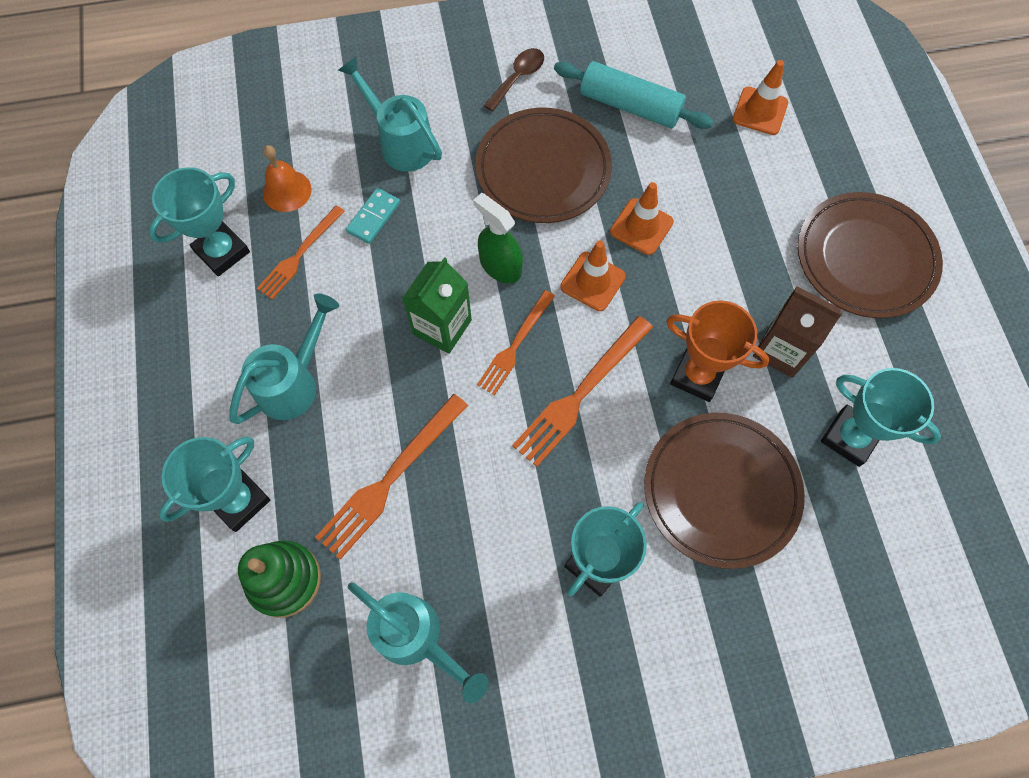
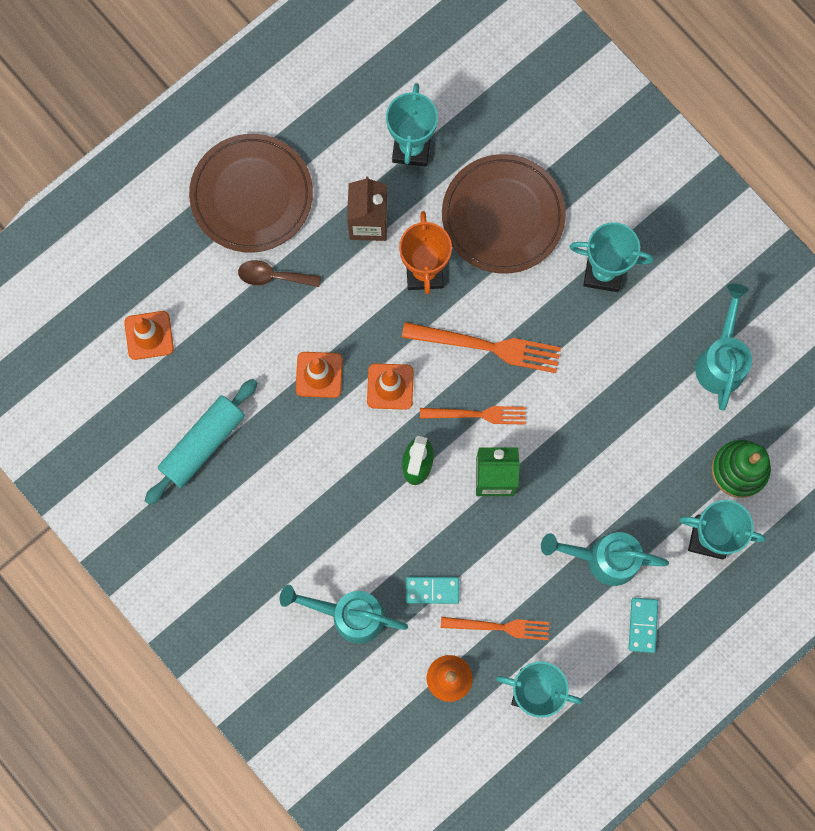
camera: 120 degrees left, 10 degrees up
orange fork [315,394,468,559] -> none
turquoise watering can [338,57,442,172] -> turquoise watering can turned 90 degrees clockwise [280,585,408,644]
brown plate [476,108,612,223] -> none
brown spoon [484,48,544,112] -> brown spoon moved to [238,260,321,287]
turquoise rolling pin [554,61,714,129] -> turquoise rolling pin turned 45 degrees clockwise [145,379,257,505]
none -> turquoise domino [629,598,658,653]

